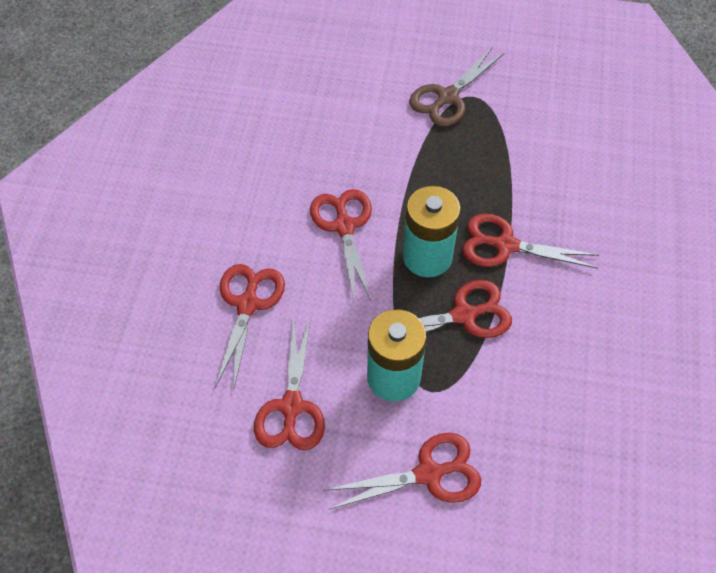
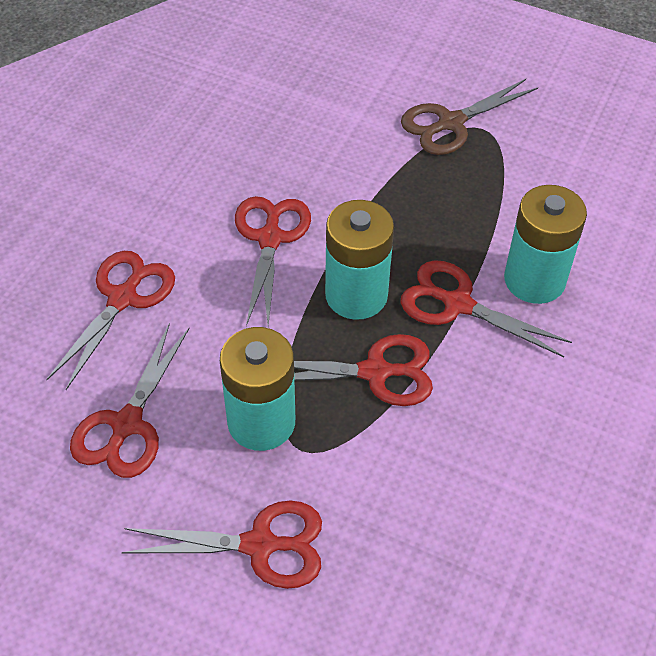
camera: 15 degrees right, 5 degrees down
none -> turquoise battery [504,185,587,304]

